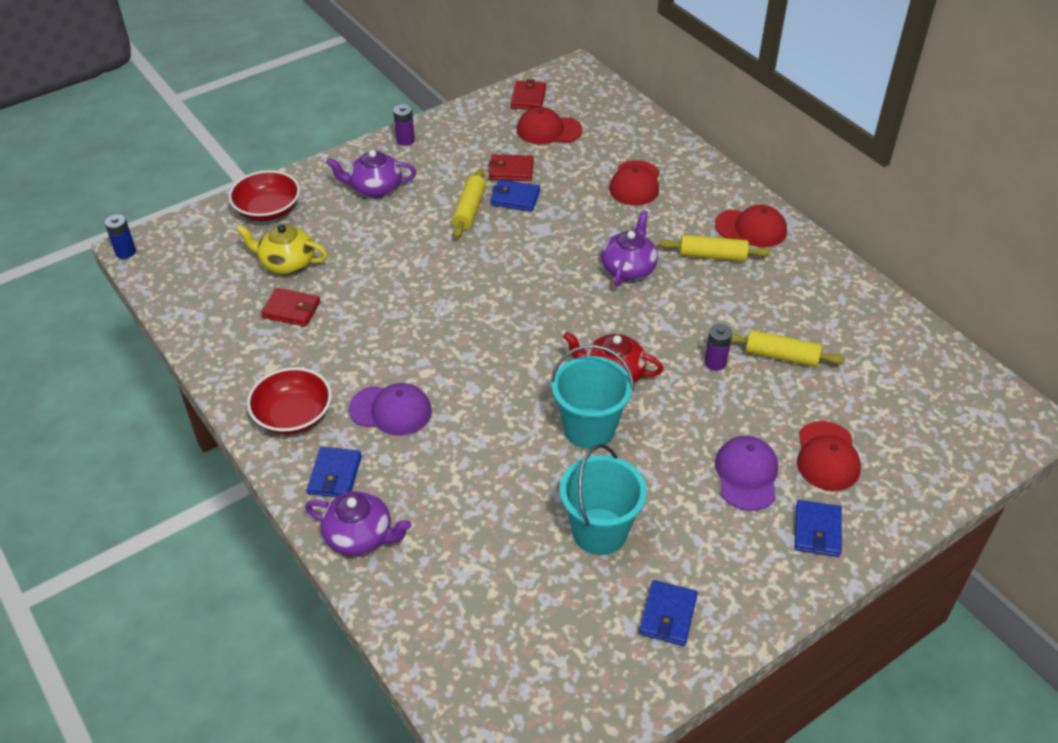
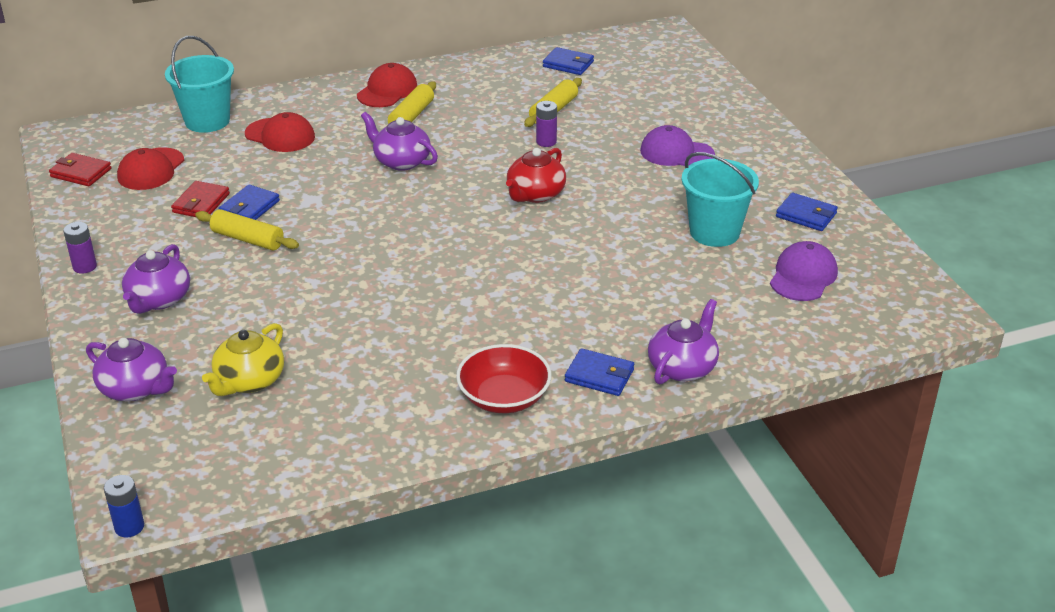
camera: 75 degrees left, 10 degrees down
red bowl [229,170,300,221] -> purple teapot [86,338,177,401]
red wallet [261,288,320,327] -> none
purple cap [349,383,432,436] -> purple cap moved to [770,241,838,301]
turquoise bucket [550,345,634,449] -> turquoise bucket moved to [165,36,234,133]
blue wallet [795,500,842,557] -> blue wallet moved to [543,47,594,75]
red cap [797,421,861,491] -> none

